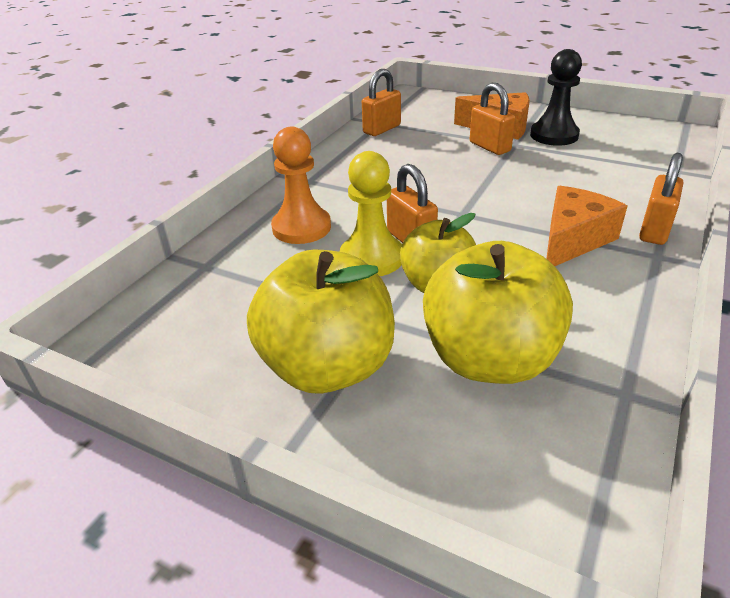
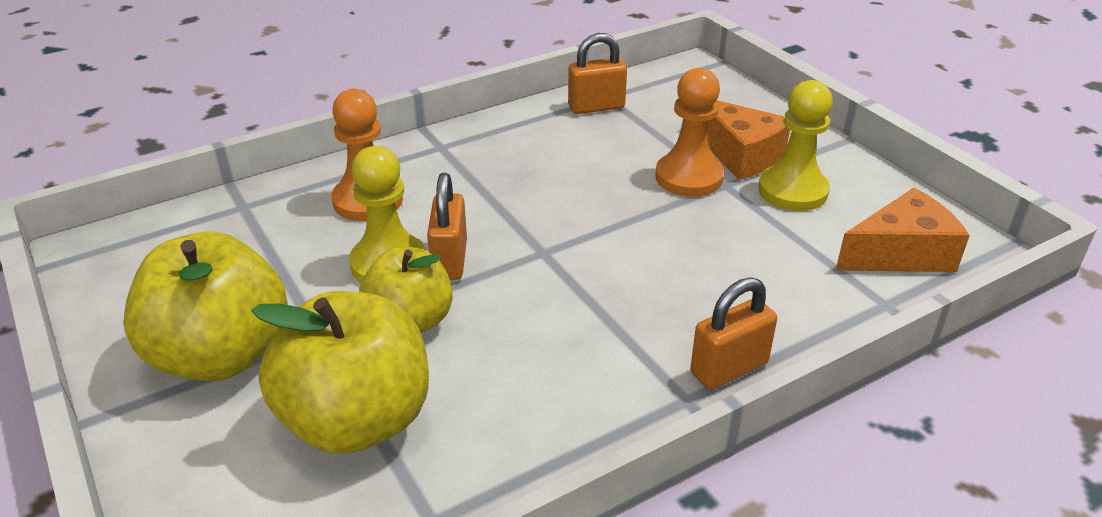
camera: 30 degrees right, 0 degrees up
orange padlock [470,83,516,155] -> orange pawn [655,68,724,197]
black pawn [530,49,582,146] -> yellow pawn [759,80,833,211]
orange cheese [546,186,627,266] -> orange cheese moved to [836,188,970,272]

